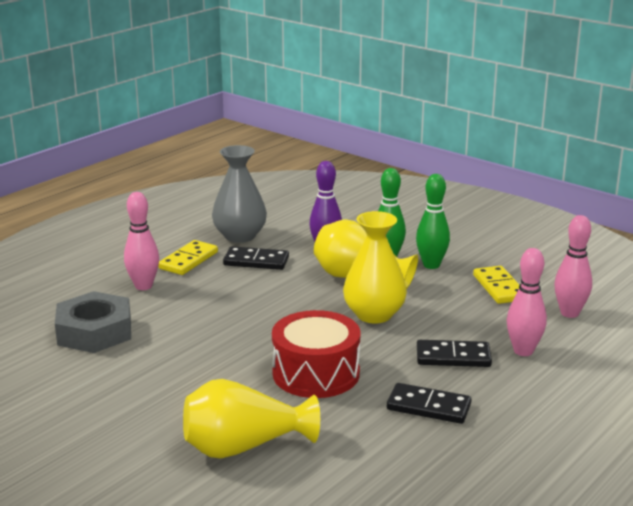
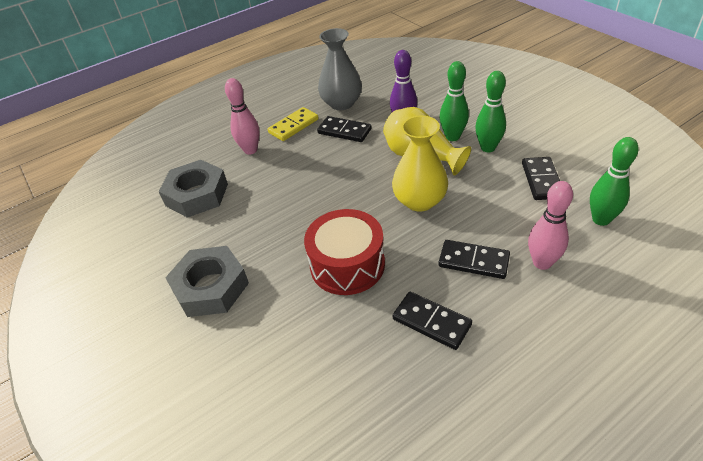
camera: 20 degrees right, 20 degrees up
yellow vase [183,379,320,459] -> none
yellow domino [473,266,519,304] -> black domino [522,157,560,200]
pink bowling pin [555,215,592,318] -> green bowling pin [590,137,639,226]
none -> grey nut [165,246,249,317]

